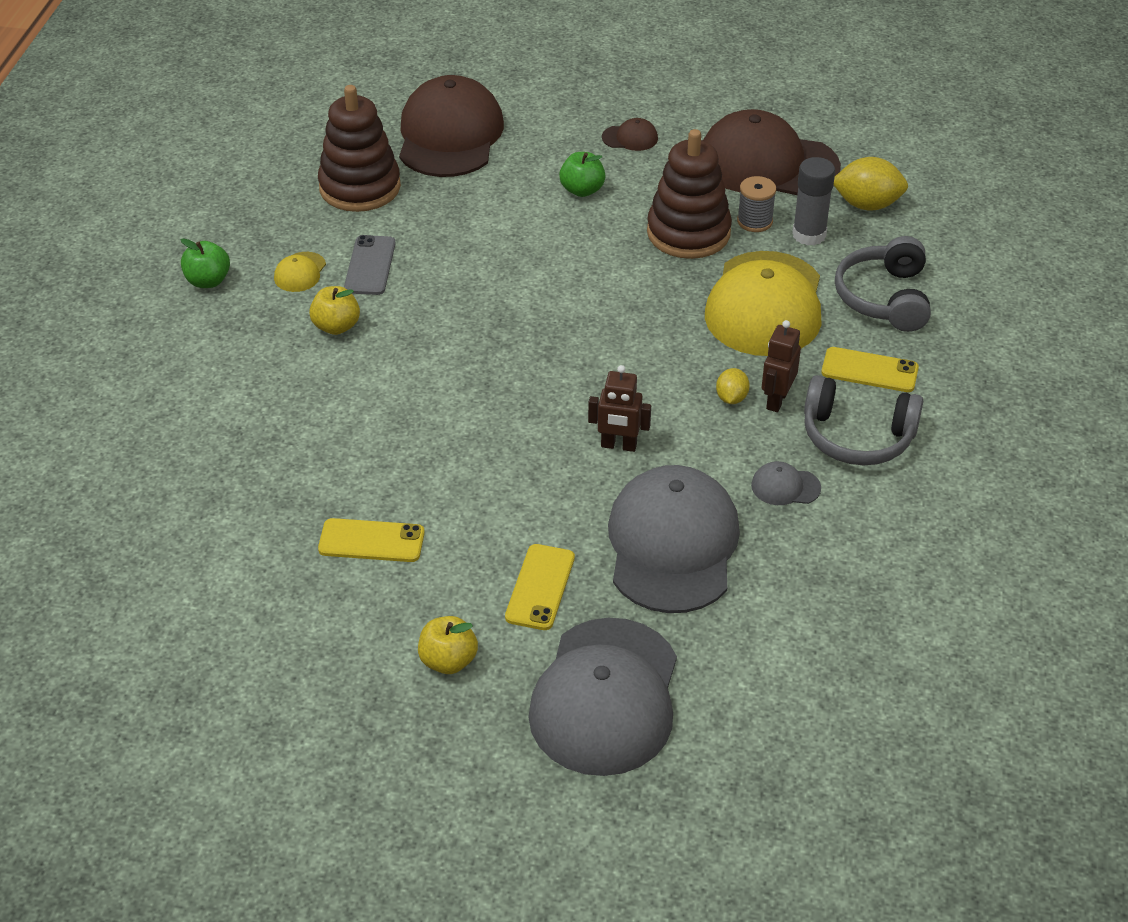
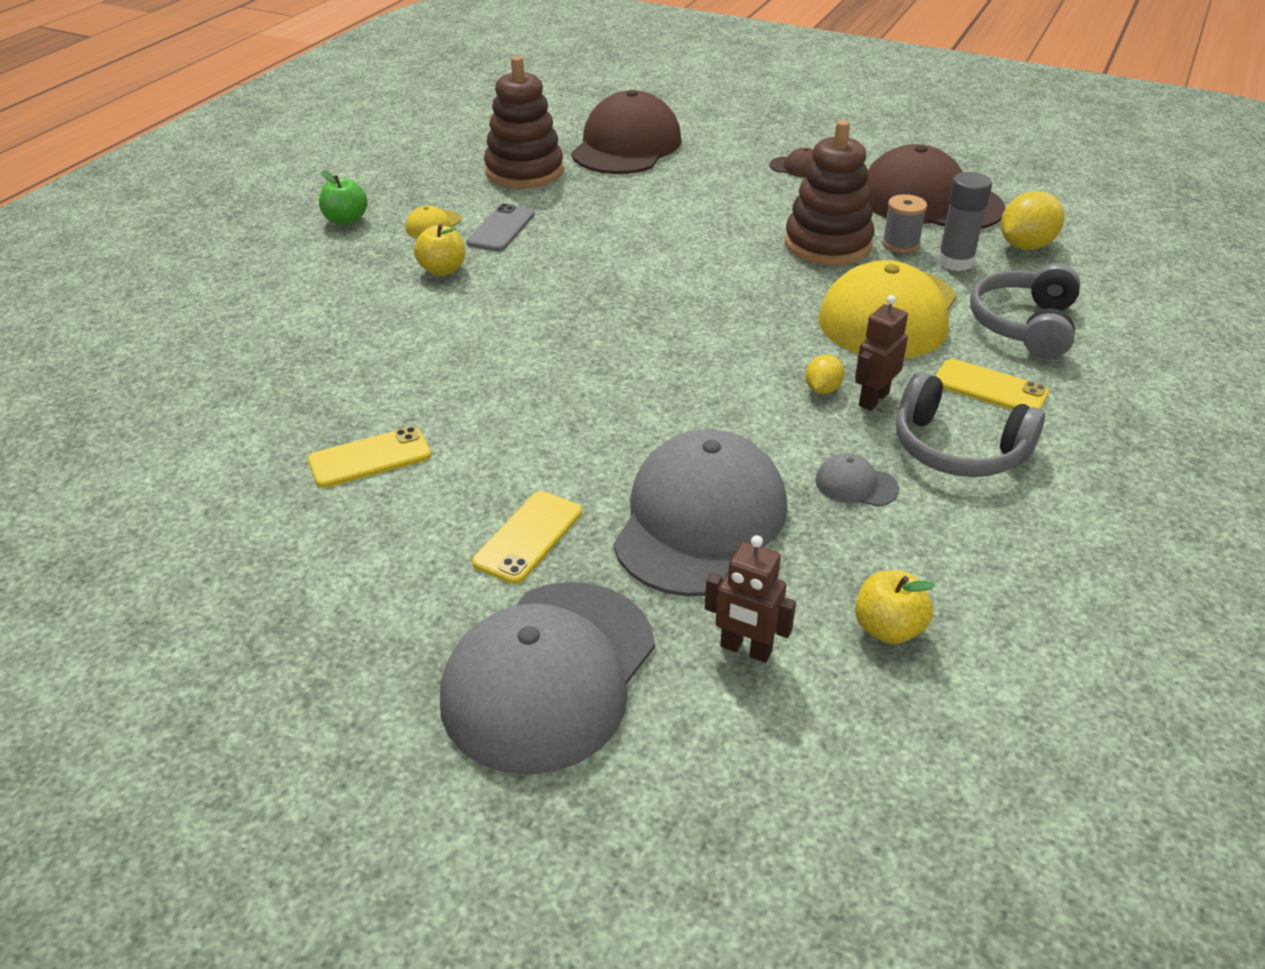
camera: 15 degrees right, 5 degrees down
yellow phone [318,518,425,562] -> yellow phone turned 45 degrees counterclockwise [308,427,431,488]
yellow apple [418,616,478,674] -> yellow apple moved to [855,570,935,644]
green apple [559,152,606,197] -> none
brown robot [588,365,651,452] -> brown robot moved to [705,535,796,663]
yellow lemon [834,157,908,211] -> yellow lemon turned 60 degrees counterclockwise [1001,191,1064,250]

